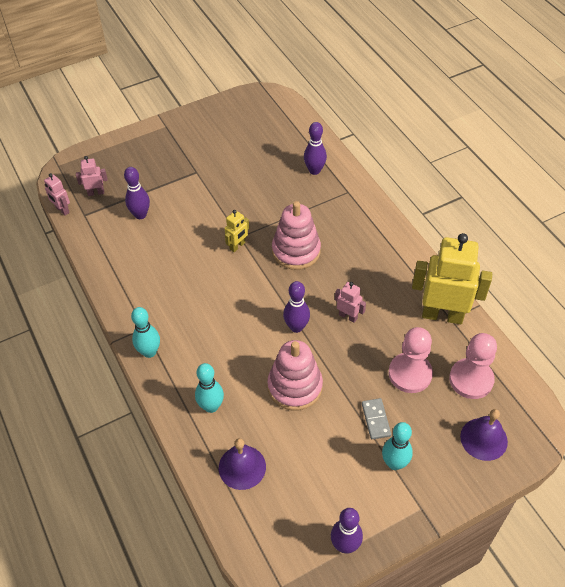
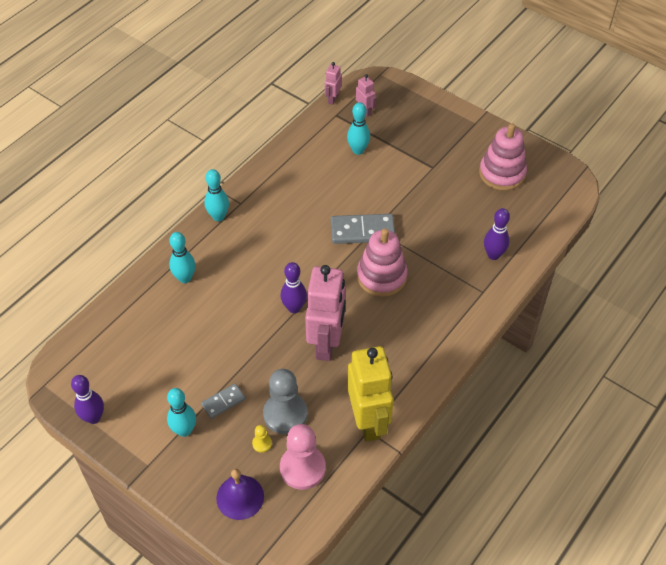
camera: 65 degrees right, 0 degrees up
purple bowling pin [124,167,150,219] -> turquoise bowling pin [347,102,370,155]
purple bell [219,438,266,490] -> none
yellow robot [224,210,249,252] -> grey domino [331,214,395,244]
pink stacking toy [267,340,323,411] -> pink stacking toy moved to [479,123,527,191]
pink robot [335,282,366,323] -> pink robot [305,265,346,361], size x2.19
pink pawn [389,327,433,393] -> grey pawn [263,369,307,434]
none -> yellow pawn [252,425,272,453]

